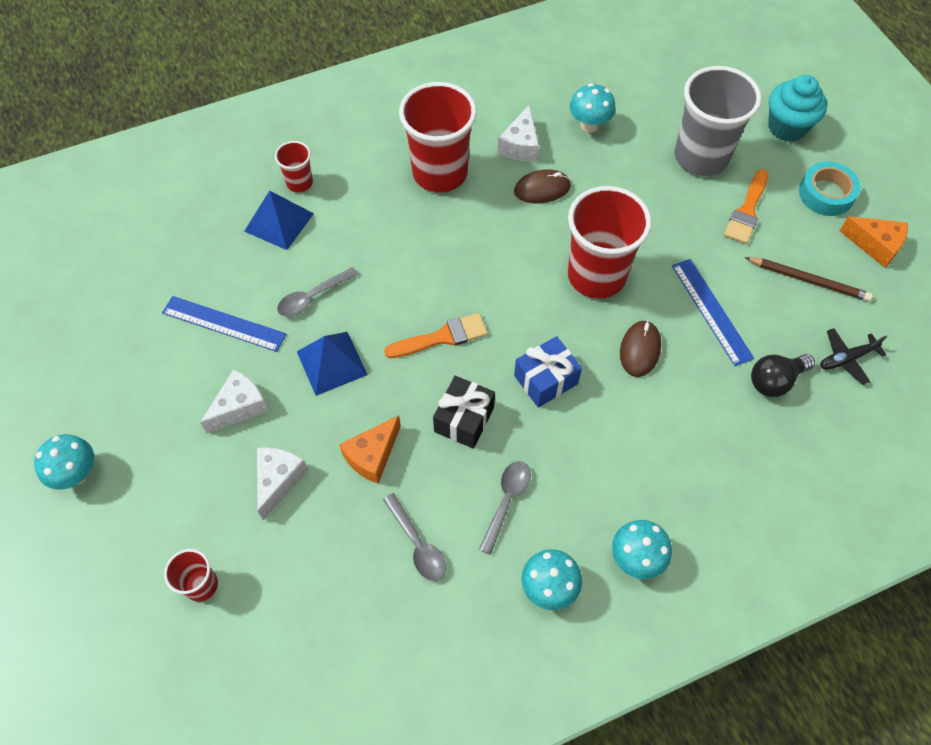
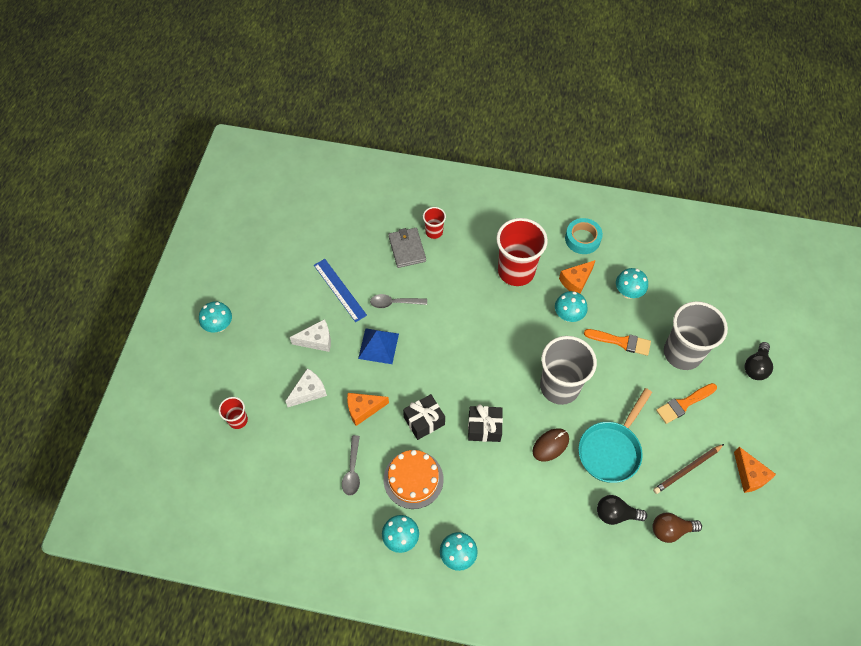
camera: 35 degrees right, 0 degrees up
blue pyramid [244,190,314,250] -> grey wallet [388,228,426,268]
orange brush [384,313,488,358] -> orange brush moved to [584,329,651,356]
grey spoon [479,461,531,555] -> orange cake [384,450,444,509]
white cheese [498,105,539,161] -> orange cheese [559,260,596,294]
brown mouse [514,169,571,203] -> turquoise mushroom [555,291,588,322]
blue gift [514,336,582,408] -> black gift [468,404,503,442]
red cup [568,186,652,299] -> grey cup [540,336,597,405]
blue ruler [672,259,754,366] -> turquoise pan [578,388,652,483]
brown pencil [745,257,873,301] -> brown pencil turned 90 degrees clockwise [653,444,724,494]
turquoise cupcake [768,75,827,142] -> black light bulb [744,342,773,380]
turquoise tape [799,161,861,216] -> turquoise tape moved to [565,218,603,254]
black plane [820,328,887,385] -> brown light bulb [652,513,702,543]

